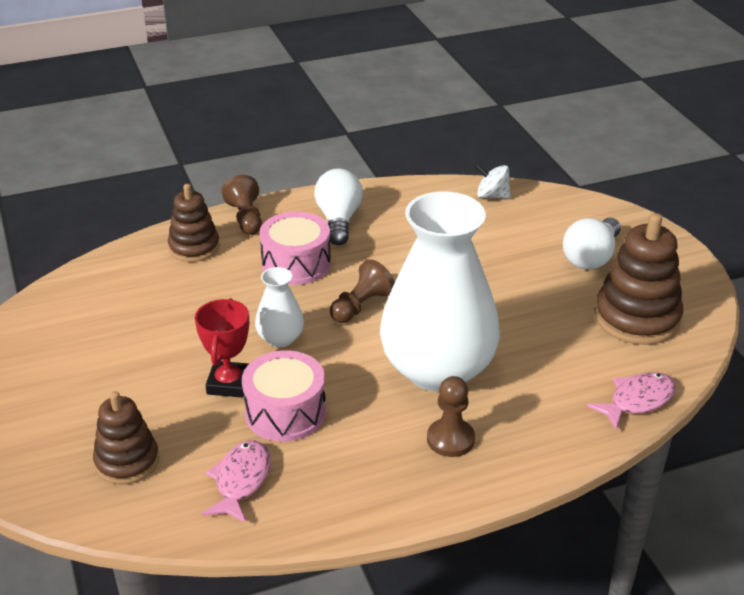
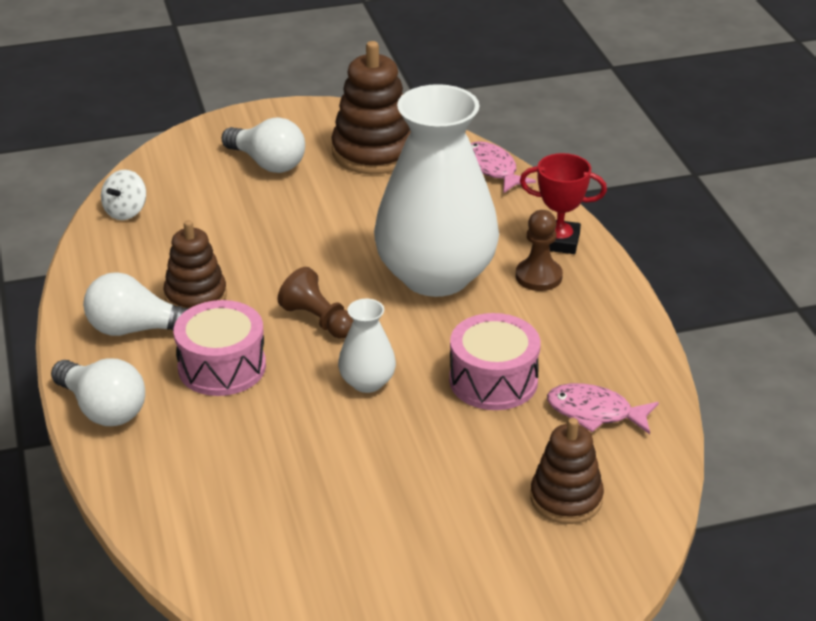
camera: 85 degrees left, 0 degrees up
brown stacking toy [168,184,220,262] -> brown stacking toy moved to [163,220,227,308]
red trophy [195,298,249,398] -> red trophy moved to [520,153,607,254]
brown pawn [221,175,262,235] -> white light bulb [51,358,145,426]

